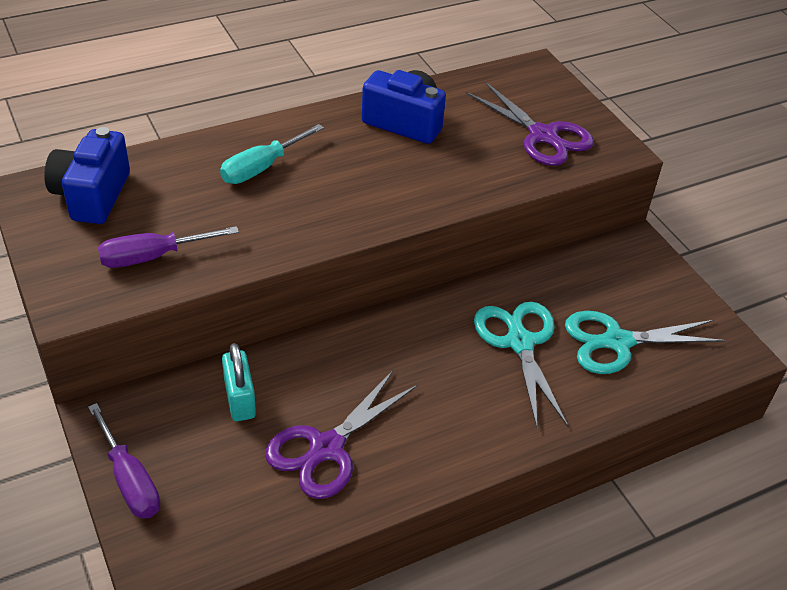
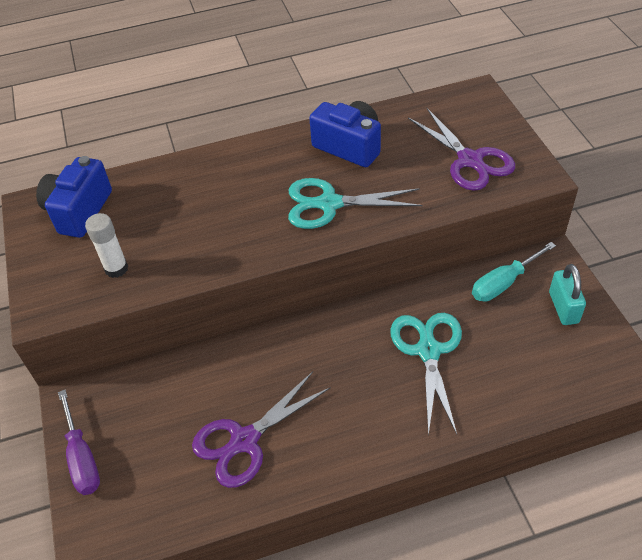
camera: 15 degrees right, 5 degrees up
purple screwdriver [98,226,239,268] -> white glue stick [85,213,128,278]
turquoise screwdriver [220,124,324,184] -> turquoise screwdriver moved to [472,242,556,302]
turquoise padlock [222,343,256,421] -> turquoise padlock moved to [549,264,586,325]
turquoise scissors [565,311,726,374] -> turquoise scissors moved to [288,178,423,229]

